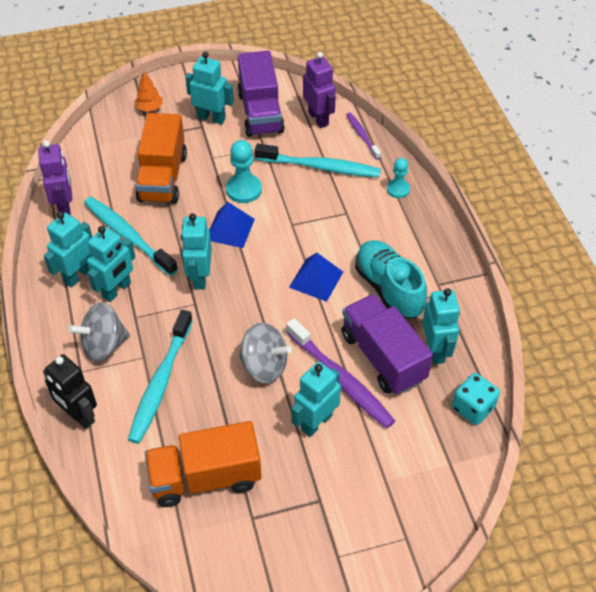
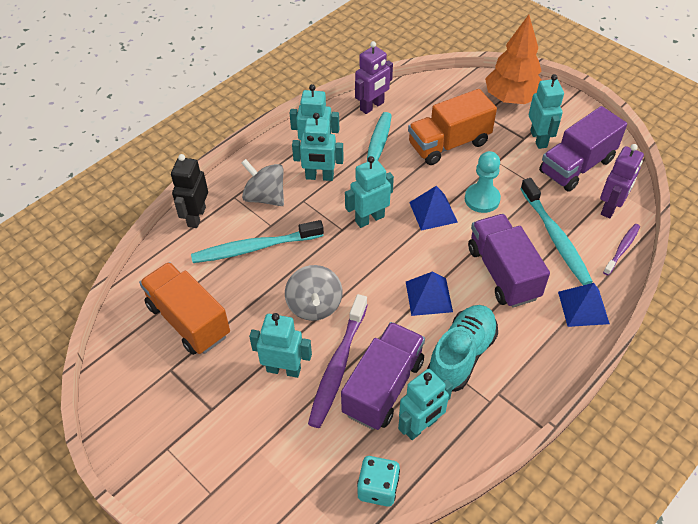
camera: 60 degrees right, 0 degrees up
orange tree [135,71,163,112] -> orange tree [485,15,542,104], size x2.17
turquoise pawn [387,158,410,198] -> blue pyramid [558,283,610,327]
none -> purple truck [468,214,550,308]

